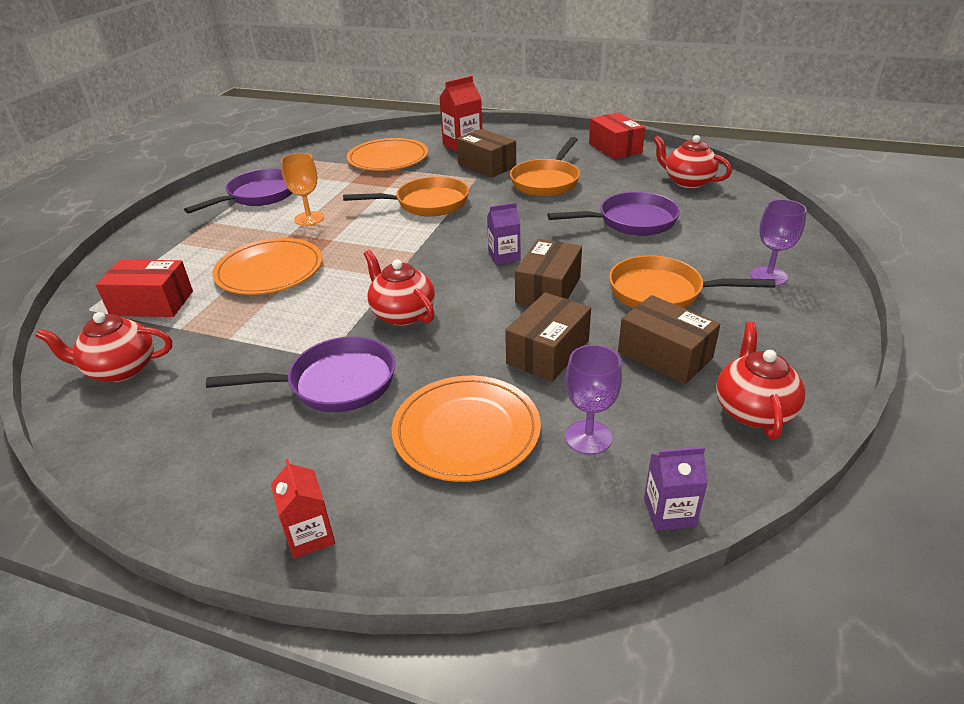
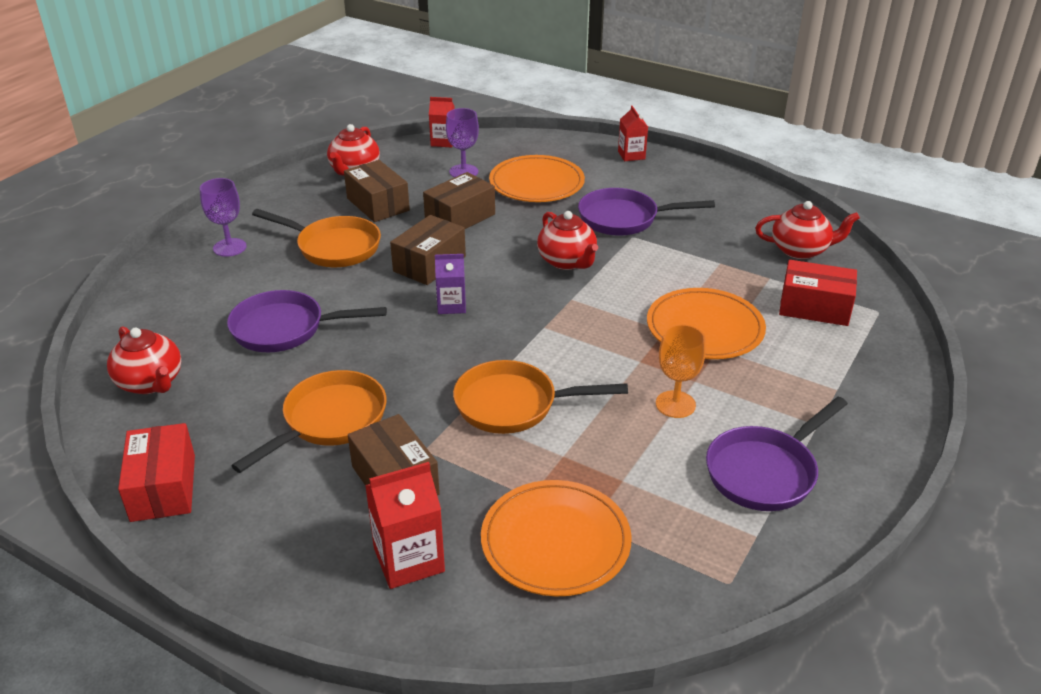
camera: 170 degrees left, 0 degrees up
purple carton [644,447,708,531] -> red carton [429,97,455,147]

